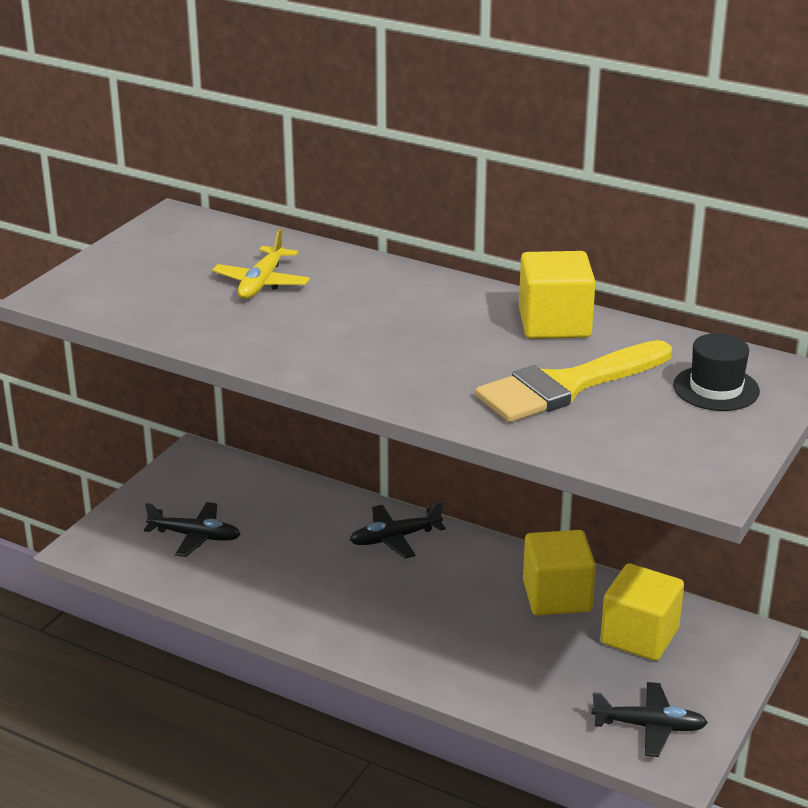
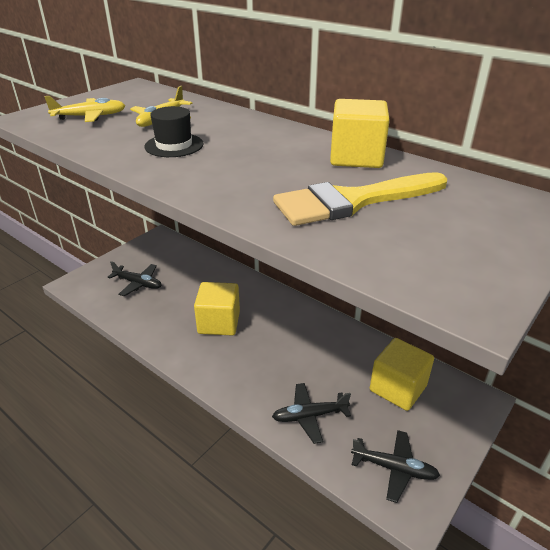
camera: 10 degrees right, 5 degrees up
black plane [350,501,446,558] -> black plane moved to [272,383,351,444]
yellow cube [523,530,596,615] -> yellow cube moved to [194,282,240,335]
black hat [673,333,760,411] -> black hat moved to [144,106,204,157]
none -> yellow plane [44,96,126,122]

